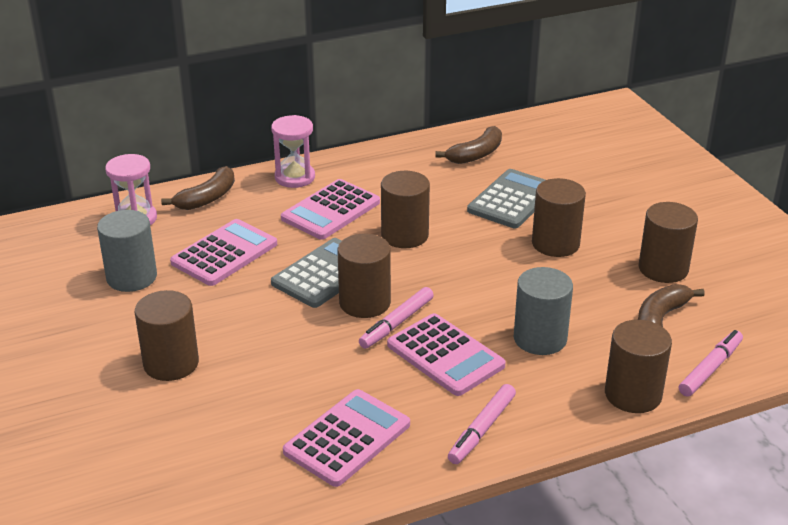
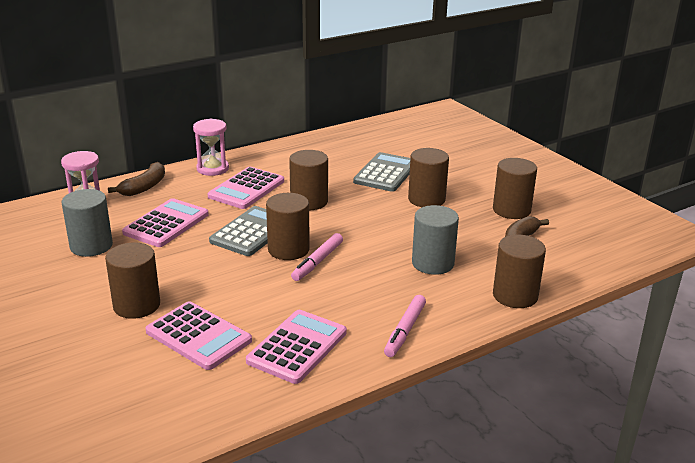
camera: 10 degrees left, 5 degrees down
pink calculator [387,313,506,396] -> pink calculator moved to [145,301,252,370]
brown banana [435,126,502,164] -> none
pink marker [679,330,743,397] -> none

